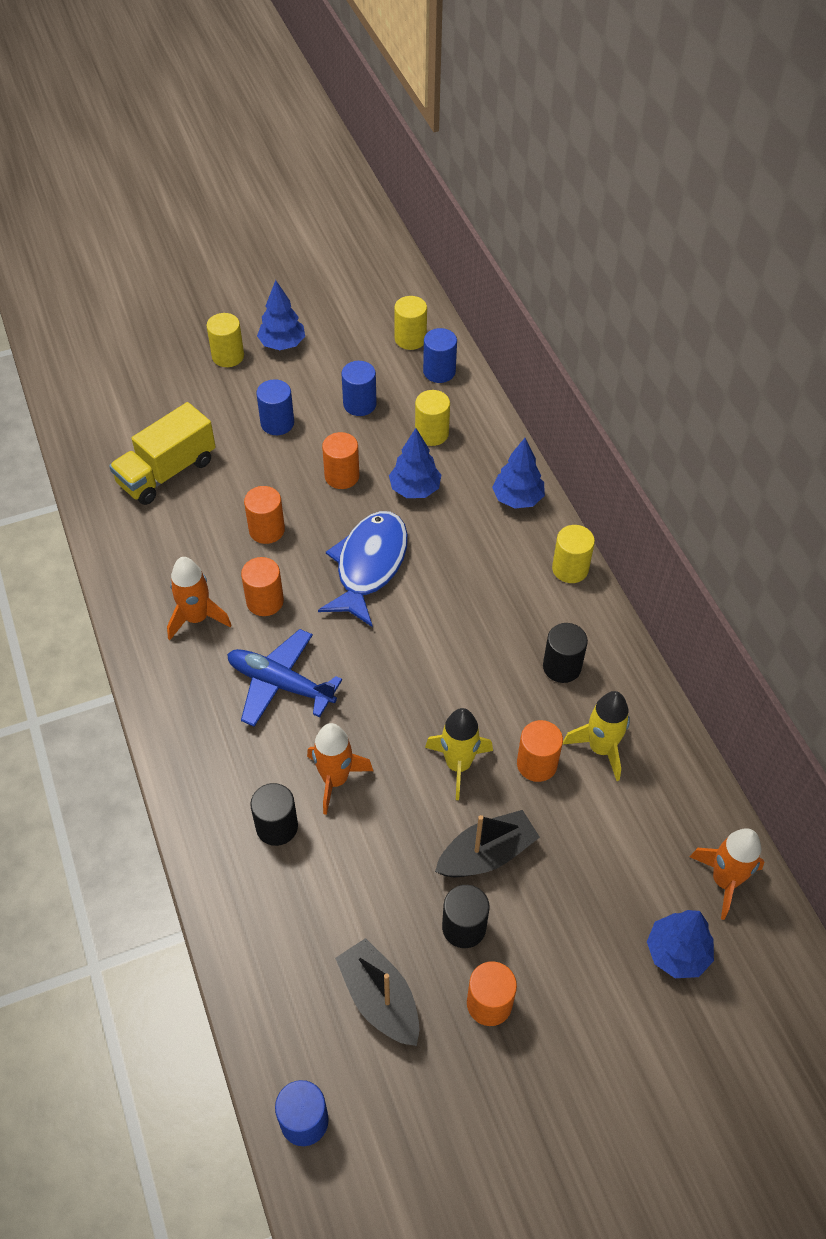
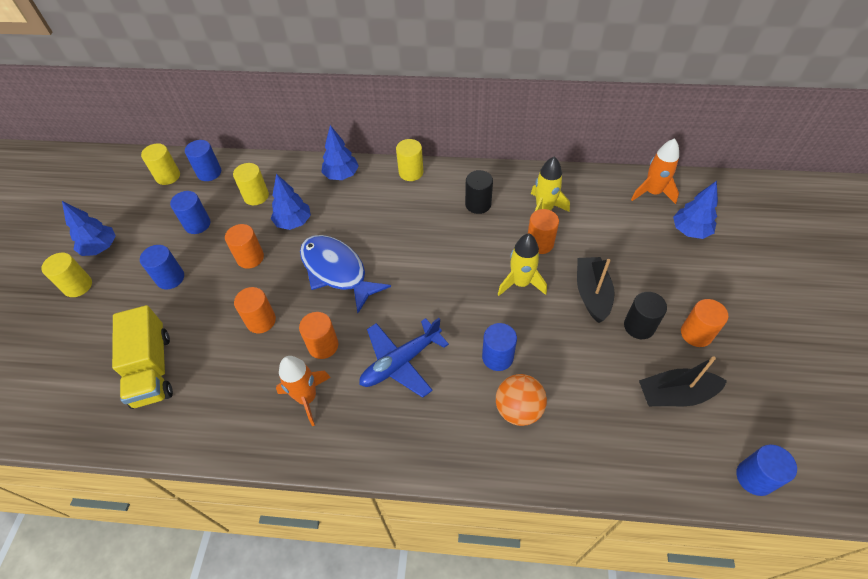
camera: 60 degrees left, 0 degrees up
black cylinder [250,783,298,846] -> orange ball [496,374,547,426]
orange rocket [307,723,373,815] -> blue cylinder [482,323,517,371]

